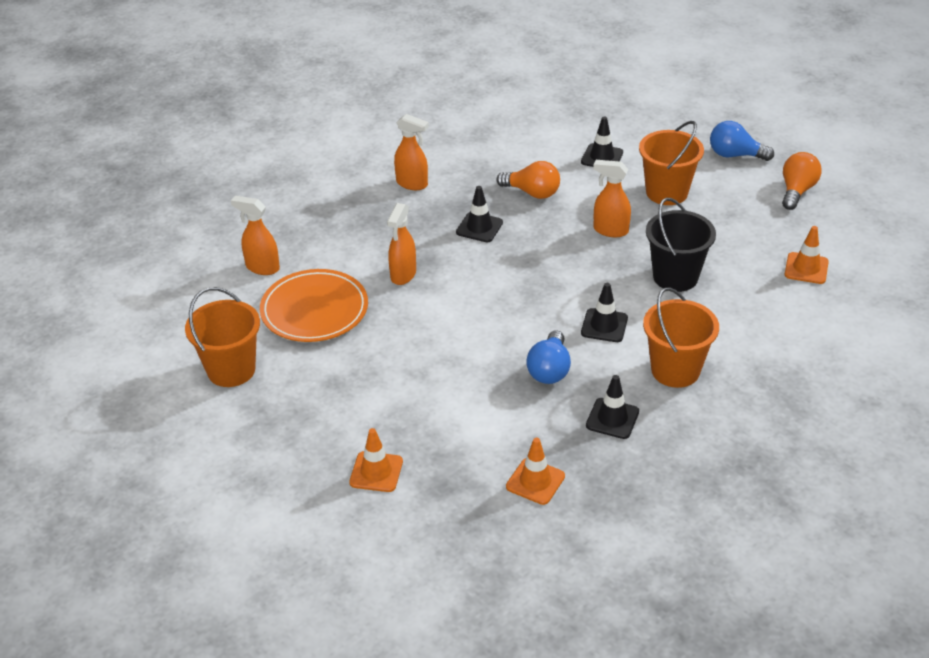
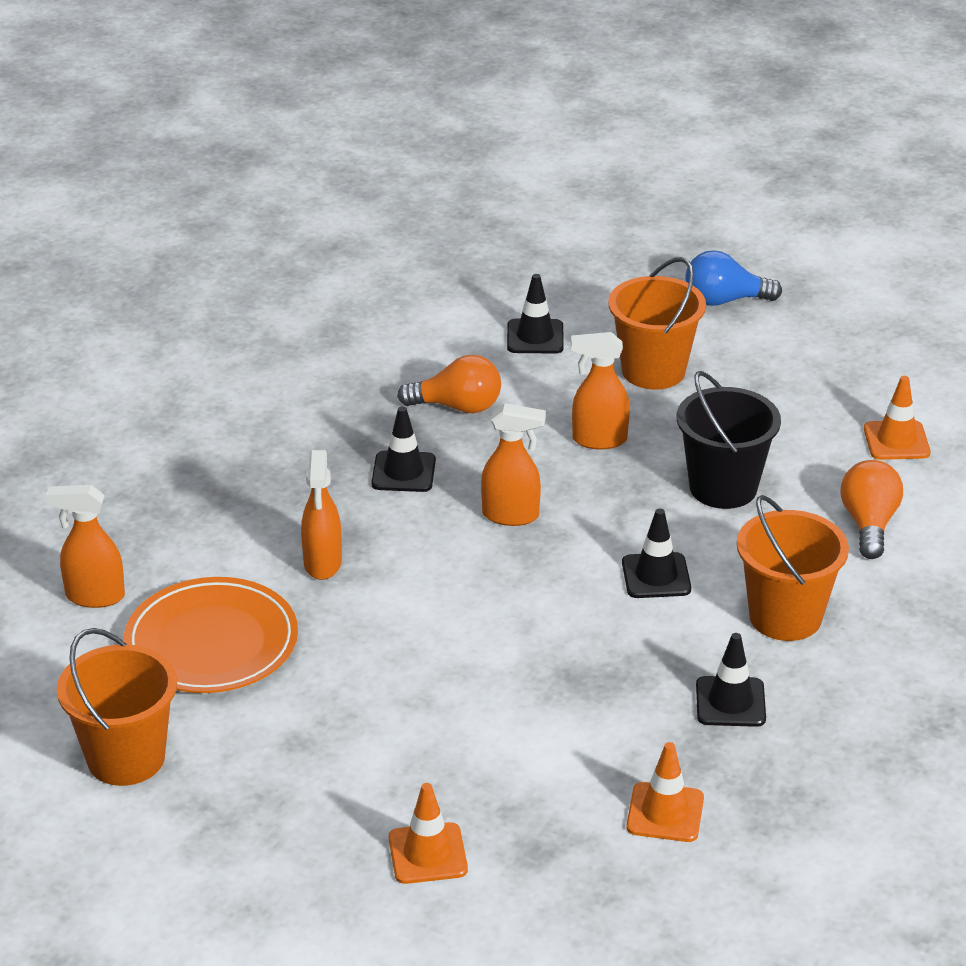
camera: 20 degrees left, 5 degrees down
orange spray bottle [394,114,429,190] -> orange spray bottle moved to [481,403,546,526]
blue light bulb [526,330,571,384] -> none
orange light bulb [782,152,822,210] -> orange light bulb moved to [841,460,903,559]

